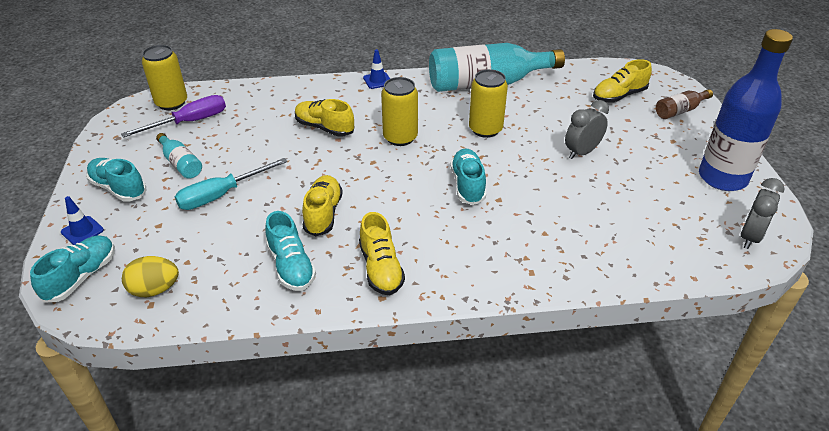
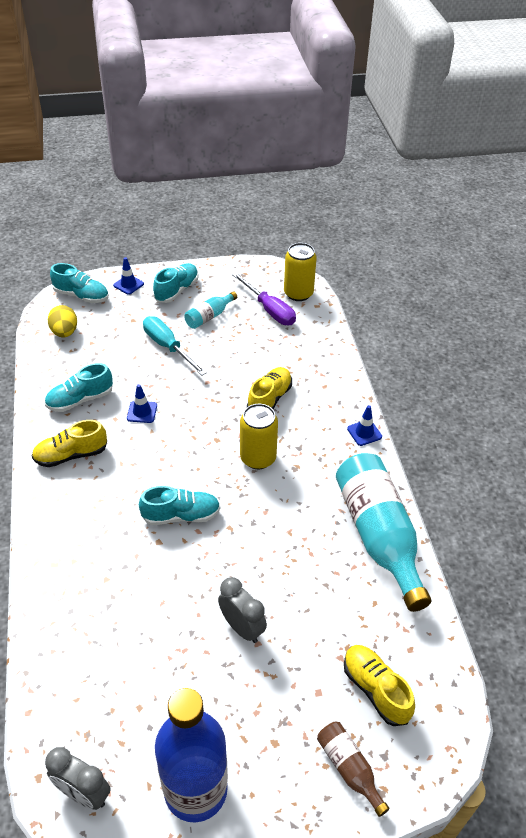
camera: 85 degrees right, 5 degrees up
yellow shoe [302,175,343,236] -> blue traffic cone [127,384,157,423]
yellow can [469,69,508,138] -> none

